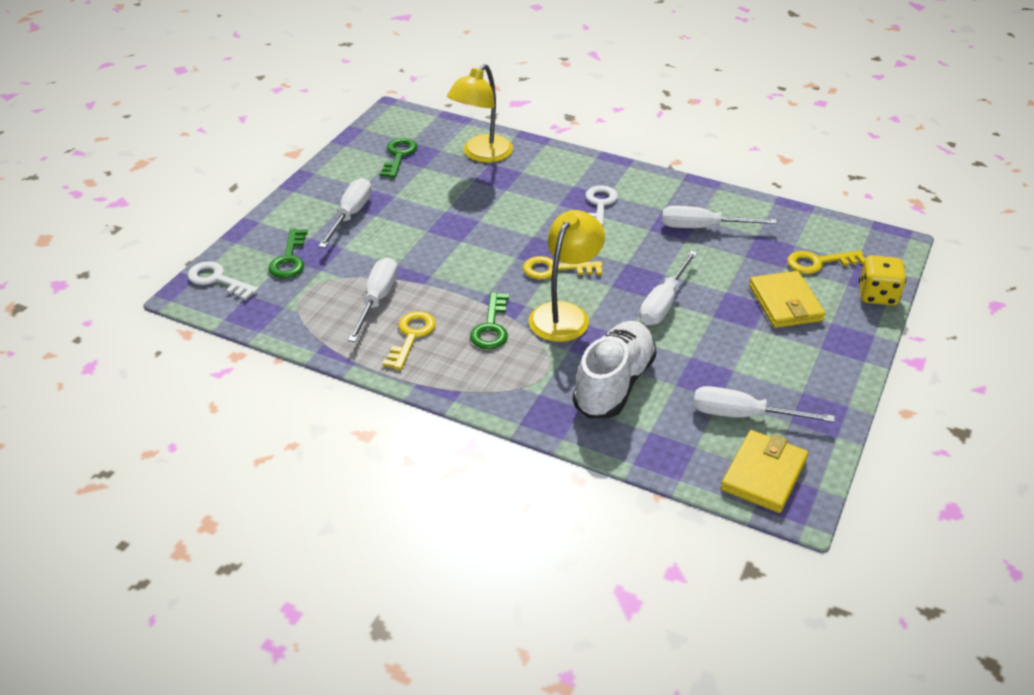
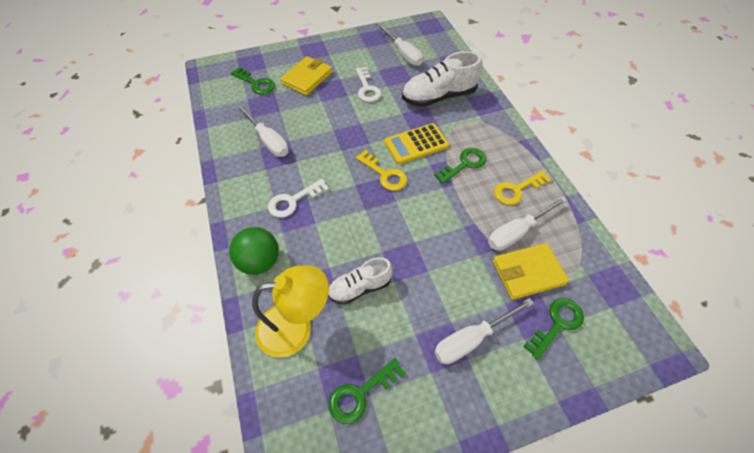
camera: 135 degrees left, 15 degrees up
white key [187,261,259,300] -> white key moved to [356,67,381,102]
yellow lamp [529,210,605,342] -> yellow calculator [384,123,449,164]
white screwdriver [639,251,697,325] -> none
yellow wallet [721,430,808,513] -> yellow wallet moved to [493,243,569,300]
yellow key [787,250,865,274] -> green key [231,67,275,95]
yellow dice [859,255,906,306] -> none
none -> green ball [229,227,279,275]
none -> white shoe [328,257,393,305]

